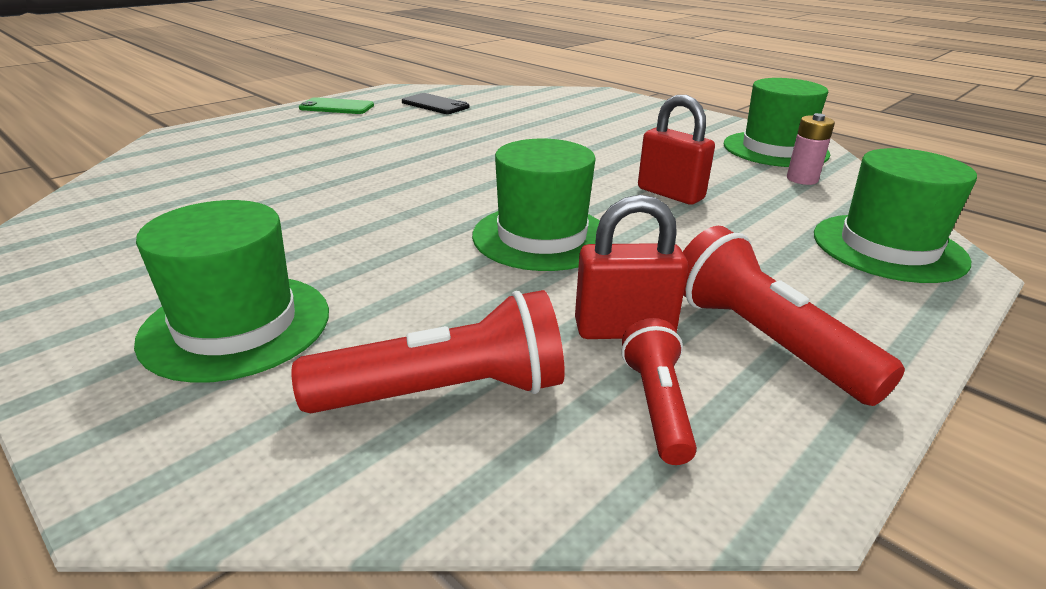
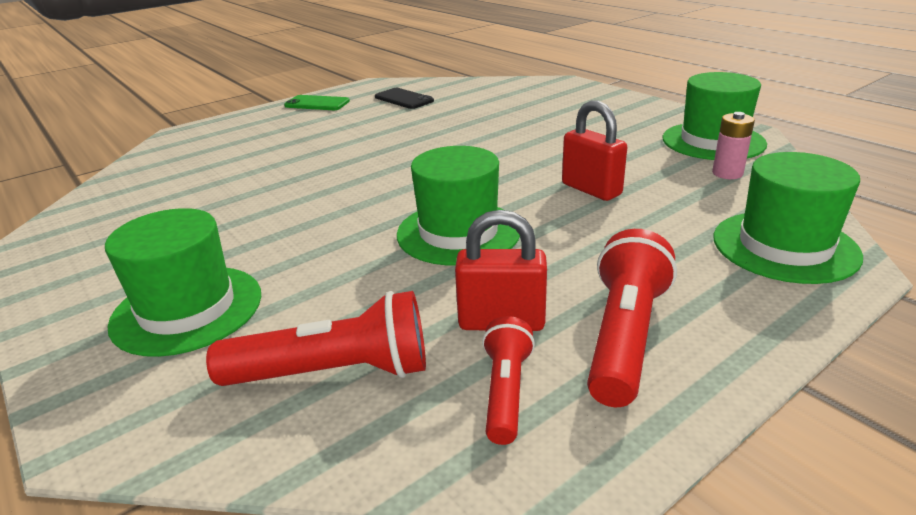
camera: 10 degrees right, 0 degrees up
red flashlight [683,226,905,406] -> red flashlight turned 45 degrees clockwise [587,229,677,407]

